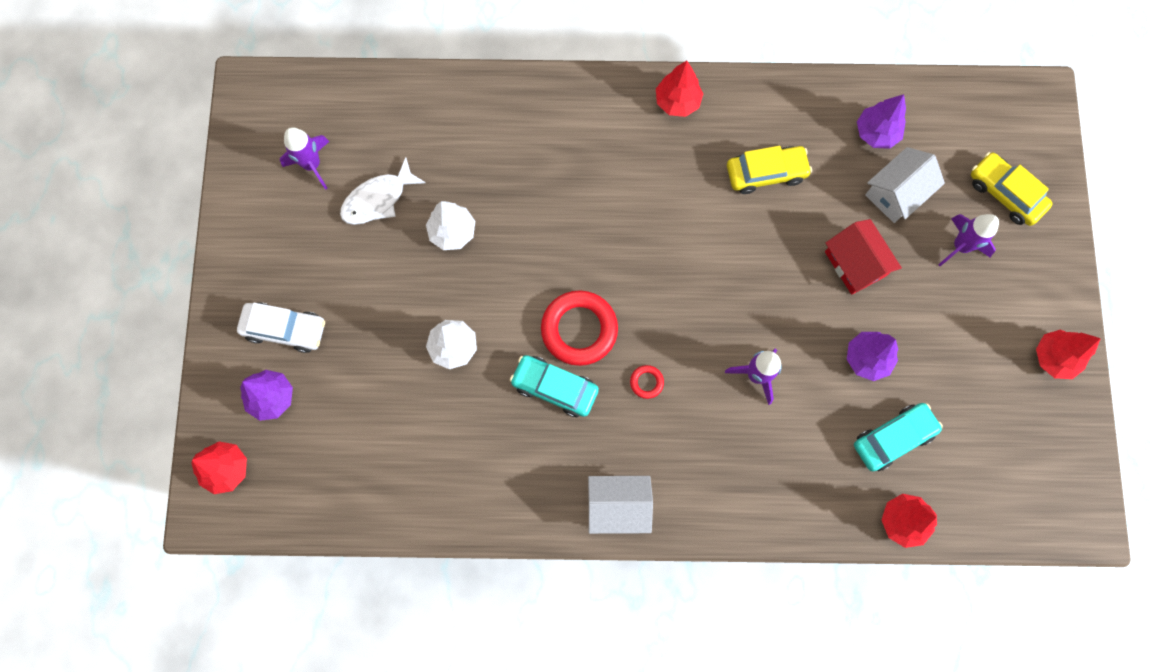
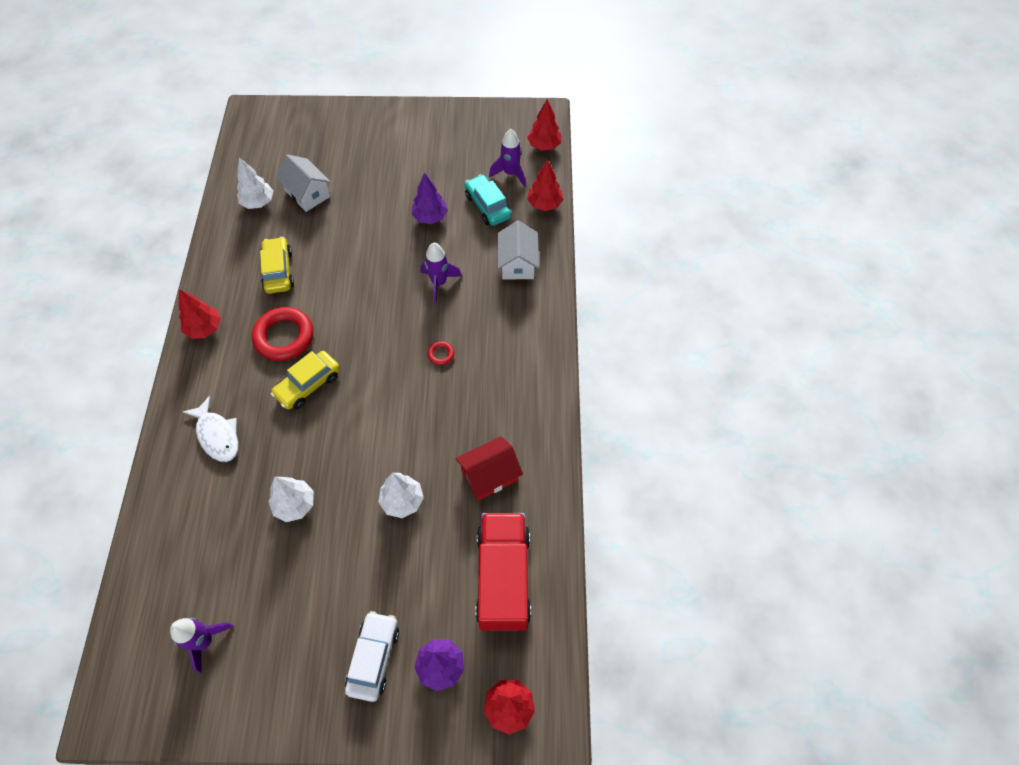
camera: 90 degrees left, 15 degrees down
white fish [340,157,426,225] -> white fish moved to [183,396,239,462]
turquoise car [510,355,599,417] -> none
red ring [541,290,618,366] -> red ring moved to [252,307,313,361]
white house [588,476,653,534] -> white house moved to [498,220,539,279]
red house [825,219,902,295] -> red house moved to [456,436,523,501]
purple tree [857,94,906,149] -> white tree [237,158,273,209]
purple rocket [938,214,999,266] -> purple rocket moved to [489,129,526,187]
yellow car [971,152,1052,226] -> yellow car moved to [271,351,340,410]
red tree [1036,329,1101,379] -> red tree moved to [527,100,562,151]
none -> red truck [475,513,531,631]

